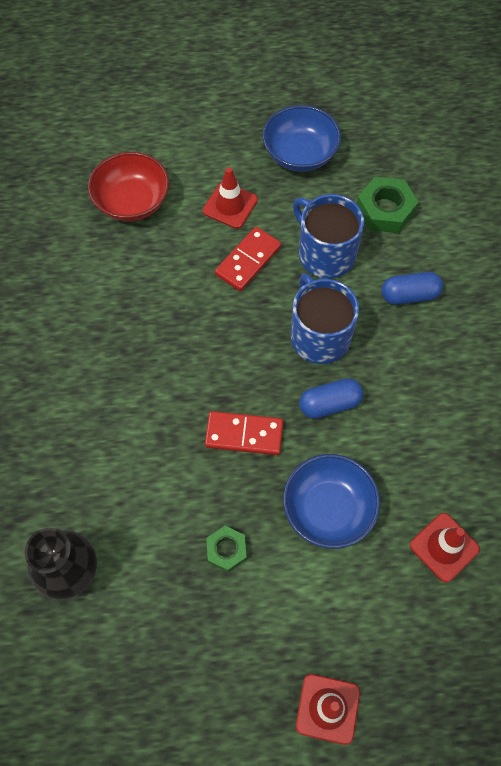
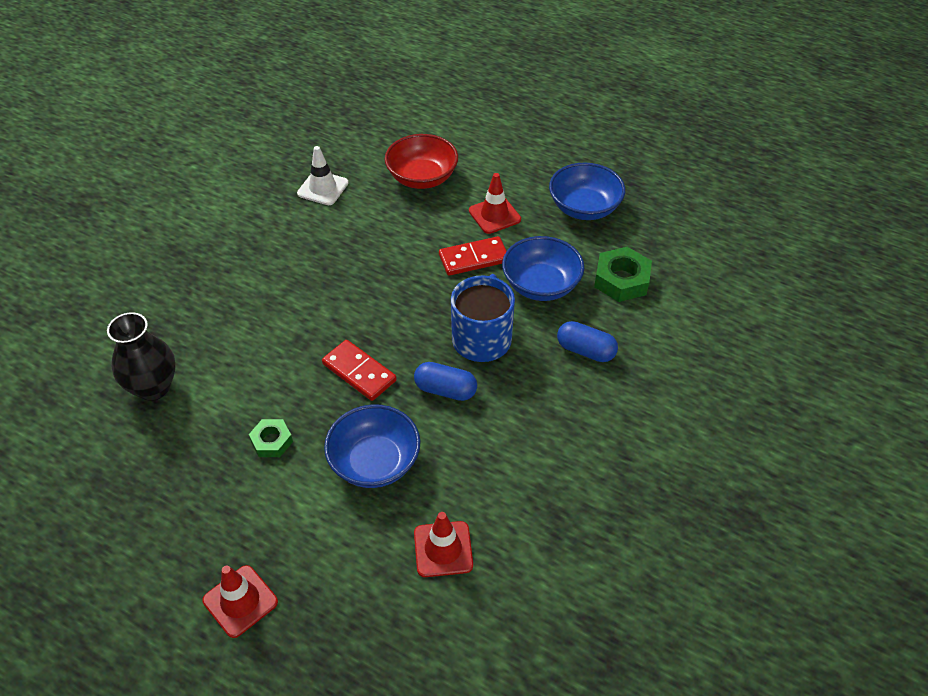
camera: 35 degrees right, 15 degrees down
blue mug [293,194,364,279] -> blue bowl [502,236,584,301]
none -> white traffic cone [297,146,348,205]

